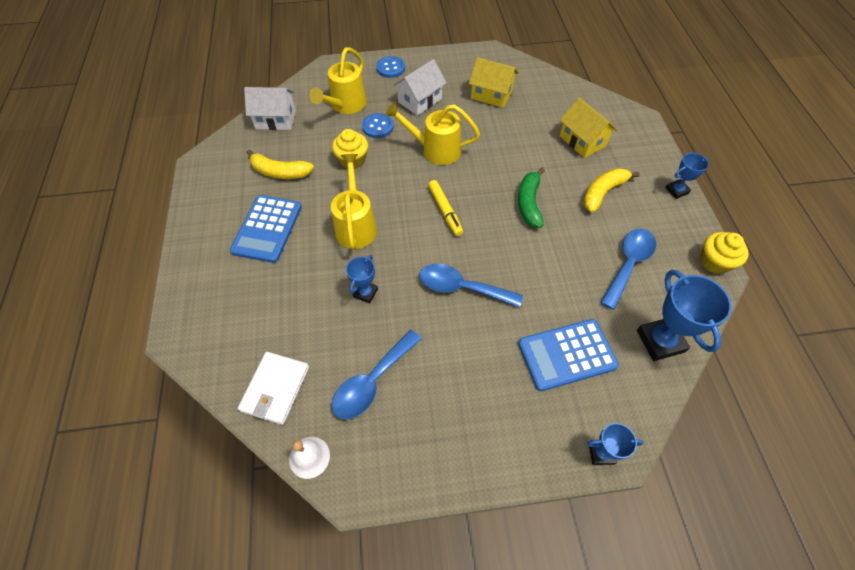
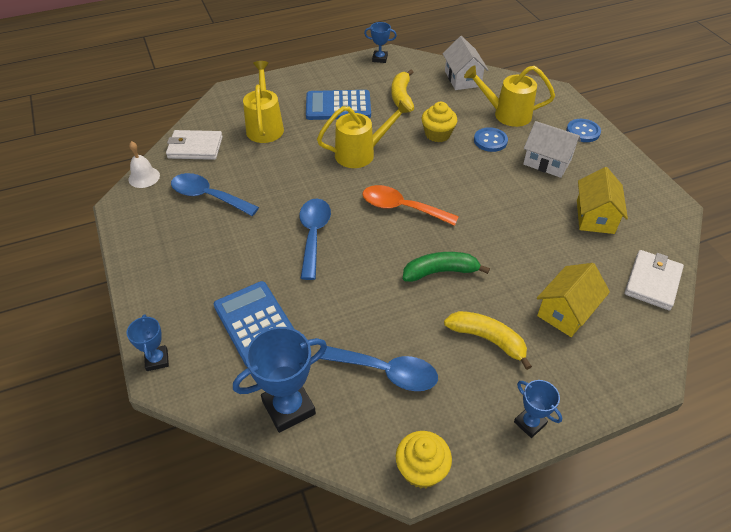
camera: 75 degrees right, 10 degrees down
blue trophy [346,255,378,304] -> blue trophy moved to [364,22,397,63]
yellow watering can [385,102,480,165] -> yellow watering can moved to [243,61,284,143]
yellow marker [428,180,463,236] -> orange spoon [362,185,459,226]
none -> white wallet [625,250,684,310]

